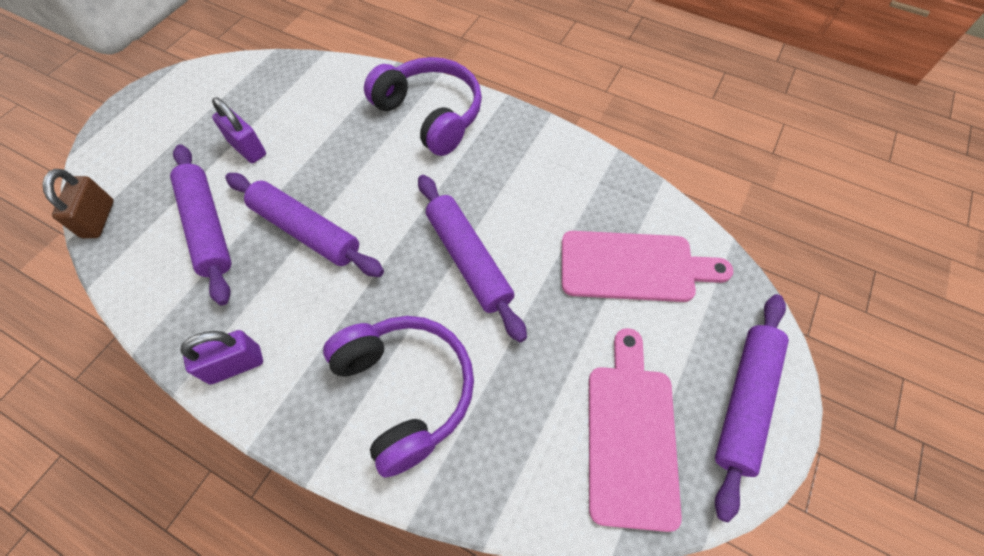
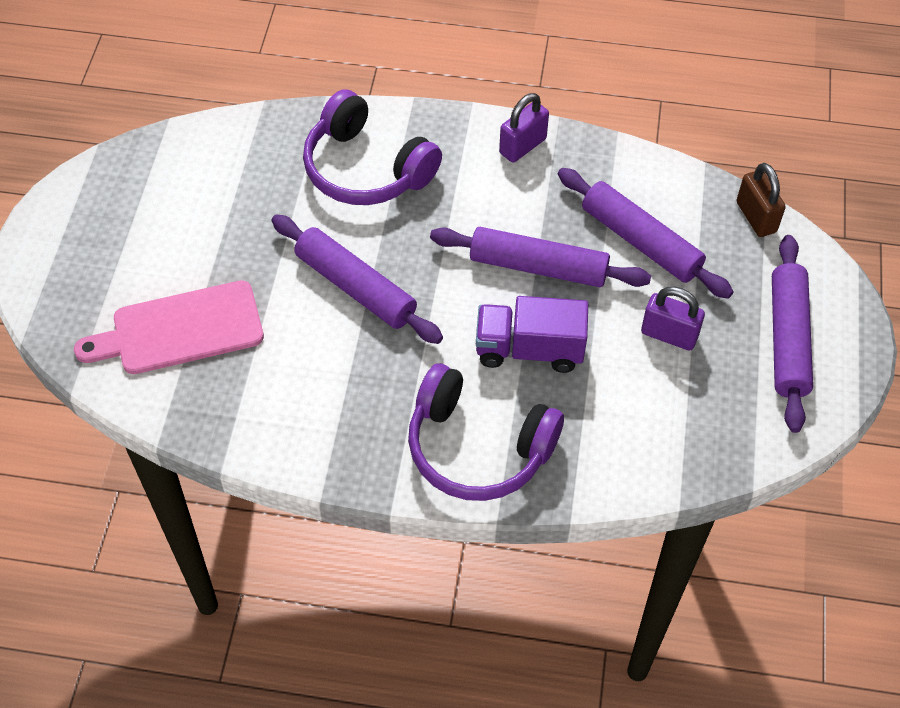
camera: 160 degrees right, 5 degrees down
pink cutting board [589,328,682,532] -> none
purple rolling pin [715,294,789,522] -> purple rolling pin moved to [772,235,813,433]
none -> purple truck [476,296,588,373]

